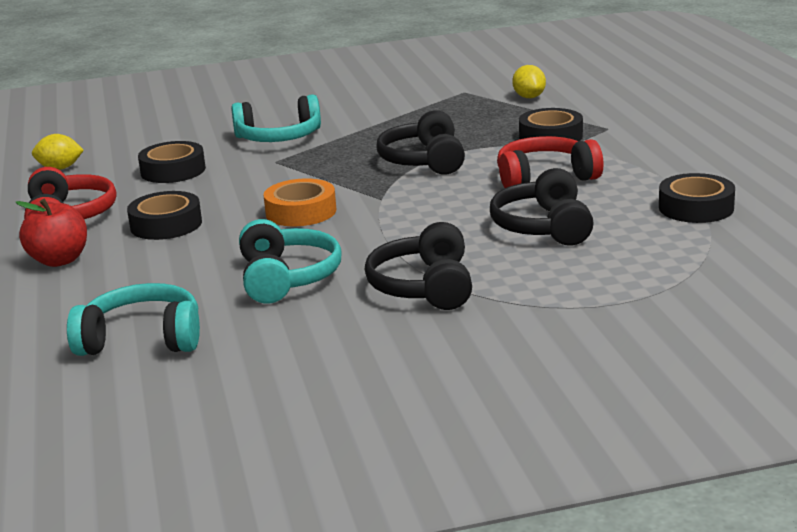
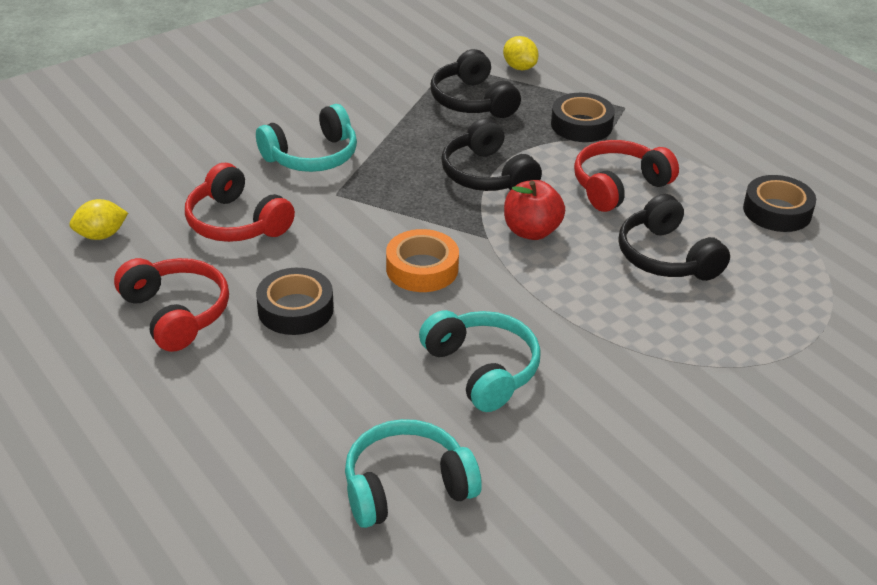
camera: 25 degrees left, 15 degrees up
red apple [15,198,87,267] -> red apple moved to [504,180,565,240]
black tape [138,141,206,183] -> red headphones [185,163,295,242]
black headphones [365,222,472,310] -> black headphones moved to [431,49,521,118]

